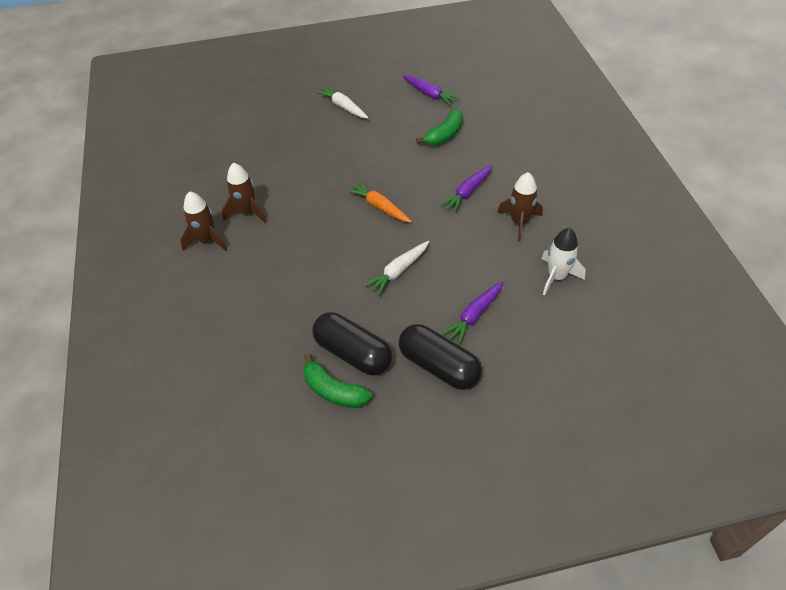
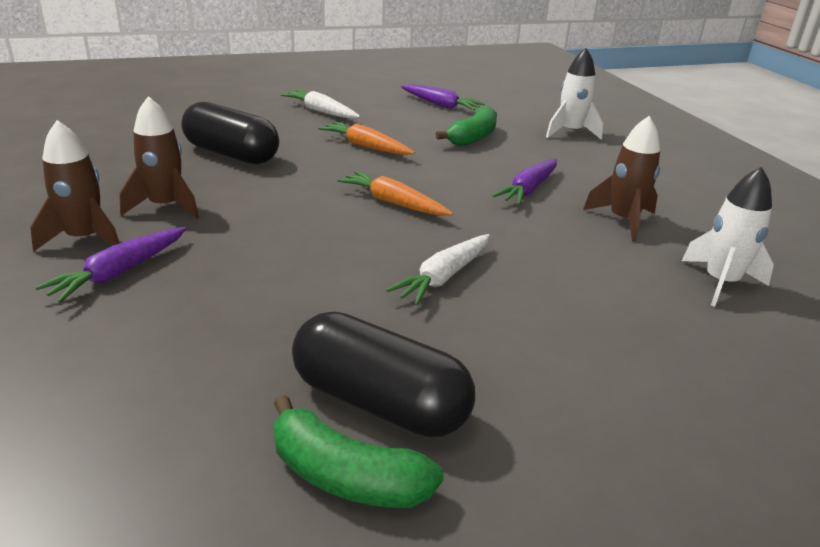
camera: 10 degrees left, 20 degrees down
black capsule [399,324,482,390] -> black capsule moved to [182,102,279,164]
purple carrot [442,281,503,344] -> purple carrot moved to [35,227,186,303]
none -> orange carrot [318,121,415,155]
none -> white rocket [546,48,603,140]

